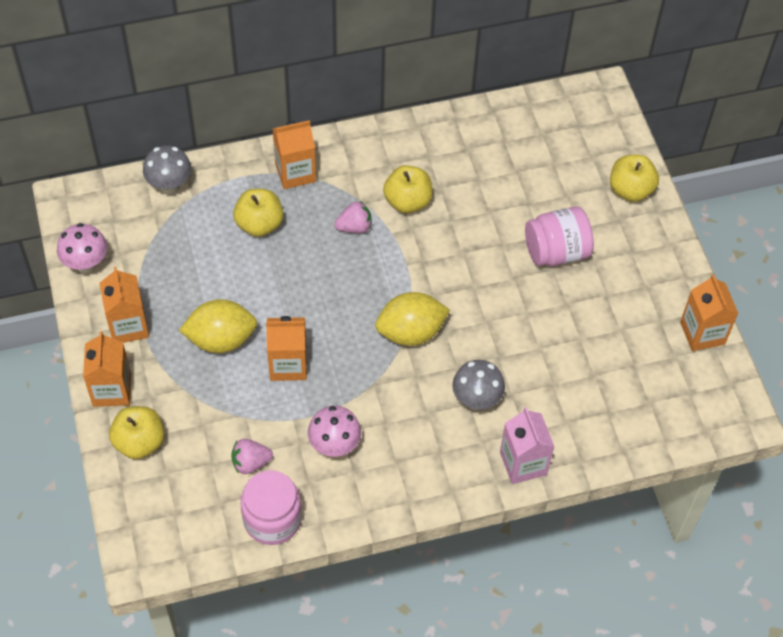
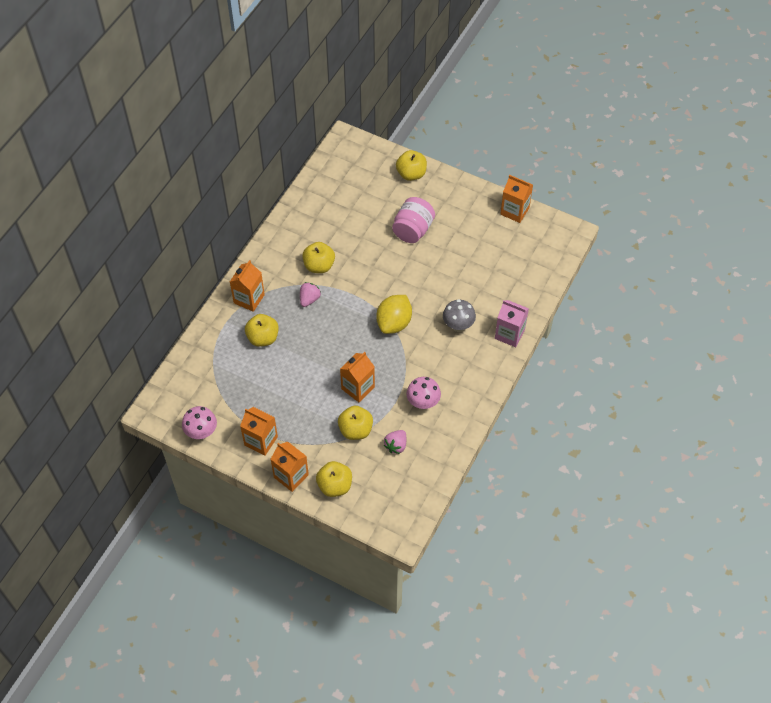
camera: 45 degrees left, 0 degrees up
grey mushroom [143,145,191,194] -> none
yellow lemon [179,299,257,353] -> none
pink jar [240,470,302,545] -> none
none -> yellow apple [338,405,373,440]

